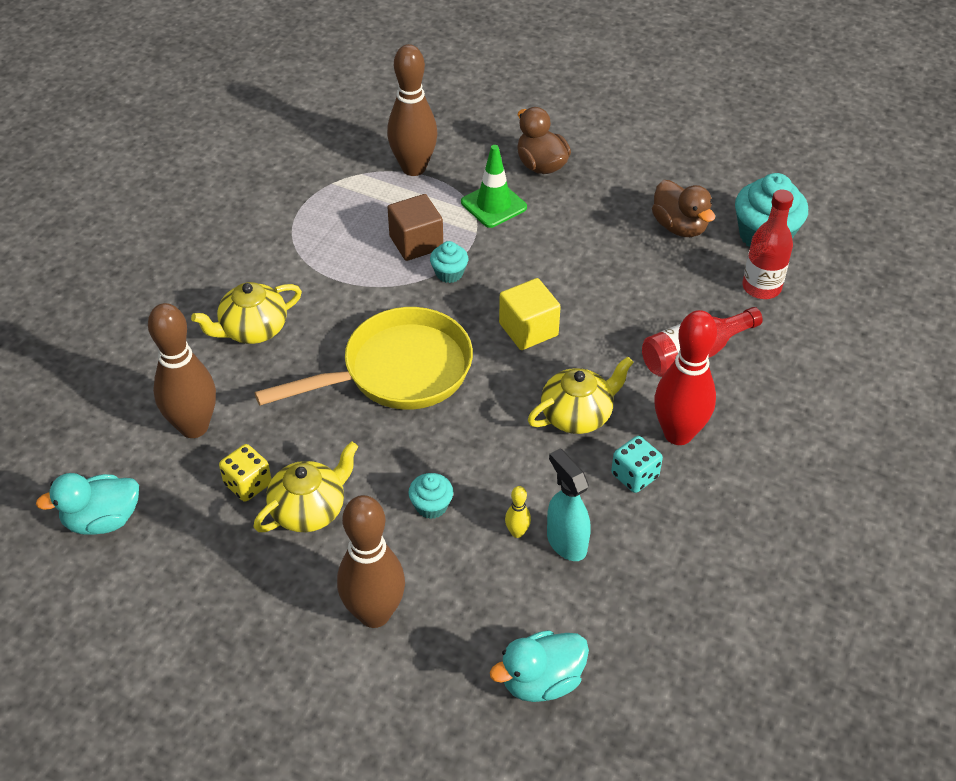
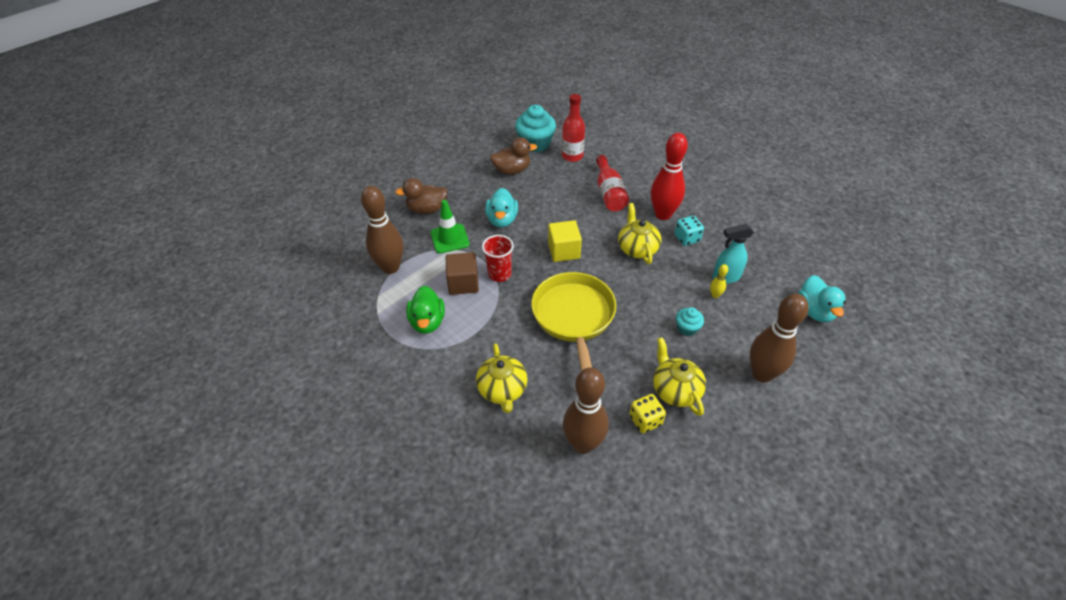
camera: 70 degrees left, 0 degrees up
turquoise duck [36,473,139,535] -> turquoise duck moved to [485,188,518,227]
turquoise cupcake [430,241,468,283] -> red cup [482,235,514,282]
none -> green duck [406,286,445,334]

